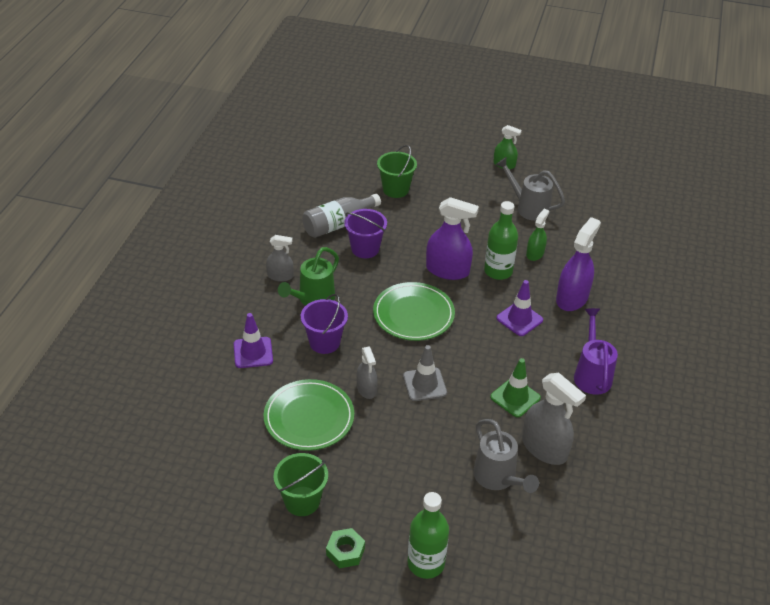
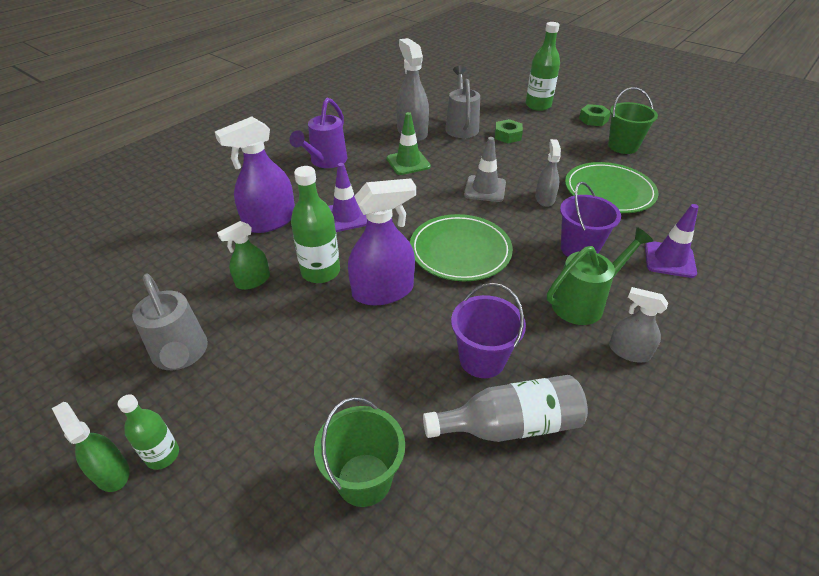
camera: 155 degrees left, 0 degrees up
purple spray bottle [426,197,479,280] -> purple spray bottle turned 120 degrees clockwise [348,178,416,305]
none -> green bottle [118,394,179,470]
none -> green nut [495,119,523,143]

